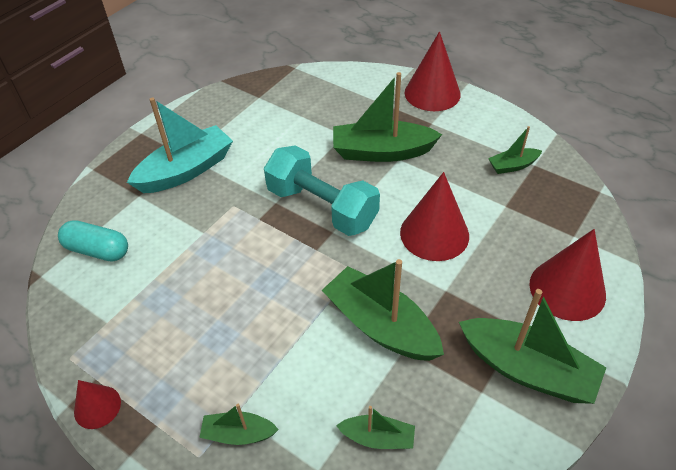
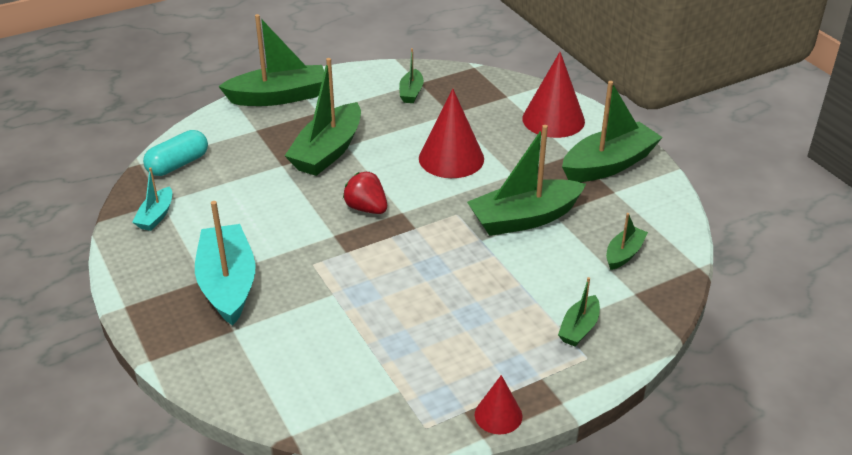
camera: 65 degrees left, 10 degrees down
turquoise capsule [58,220,128,261] -> turquoise capsule moved to [143,130,208,176]
turquoise dumbbell [264,145,380,236] -> red strawberry [343,172,387,214]
red cone [405,31,461,111] -> green boat [218,14,324,106]
none -> turquoise boat [132,167,172,231]

